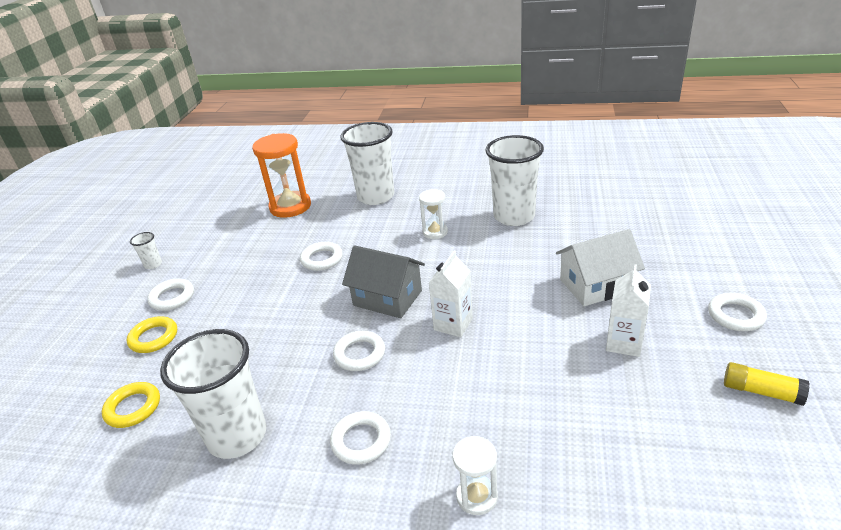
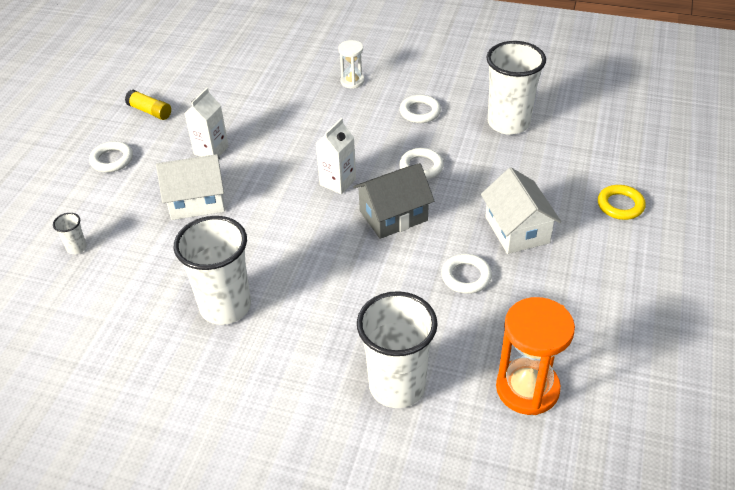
camera: 175 degrees left, 10 degrees up
yellow ring [102,382,160,428] -> none
white cup [130,232,162,269] -> white cup moved to [53,213,87,254]
white ring [147,278,194,311] -> none
grey house [342,245,425,318] -> grey house turned 60 degrees counterclockwise [353,163,434,239]
white hourglass [419,189,448,239] -> none
none -> white house [481,167,561,254]

